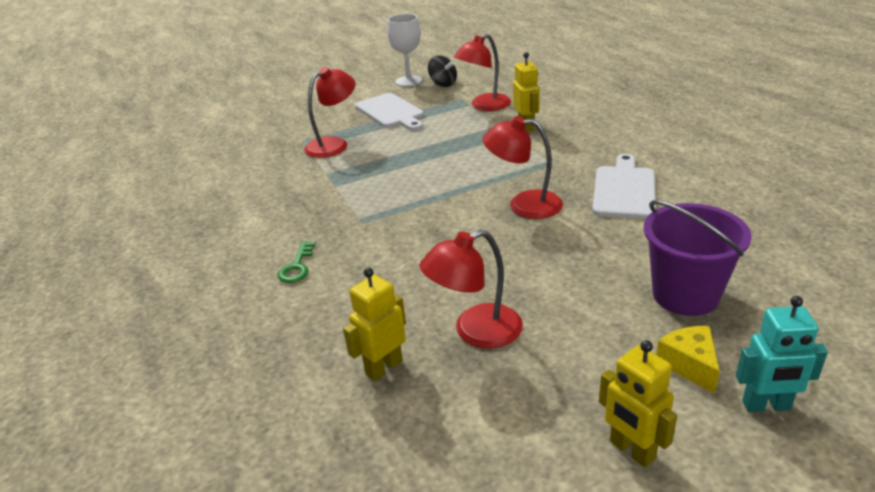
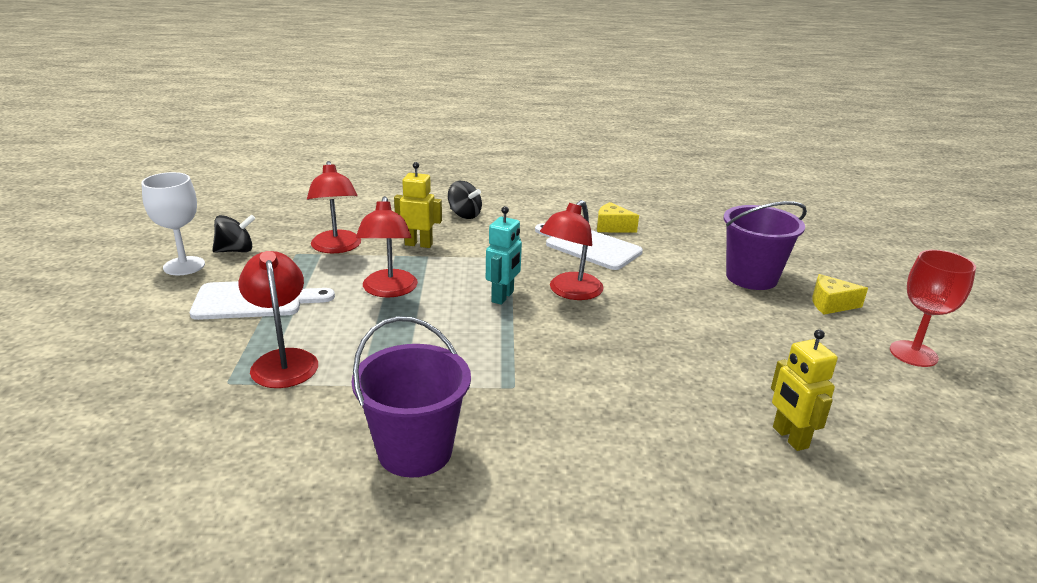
camera: 70 degrees left, 5 degrees down
green key [277,242,316,283] -> none
red lamp [420,229,523,349] -> red lamp moved to [356,196,418,297]
yellow robot [599,340,677,468] -> red goblet [890,250,976,367]
turquoise robot [736,296,828,412] -> turquoise robot moved to [486,206,522,305]
none -> purple bucket [352,316,471,478]
none -> black spinning top [448,181,482,219]
none -> yellow cheese [597,202,639,232]

